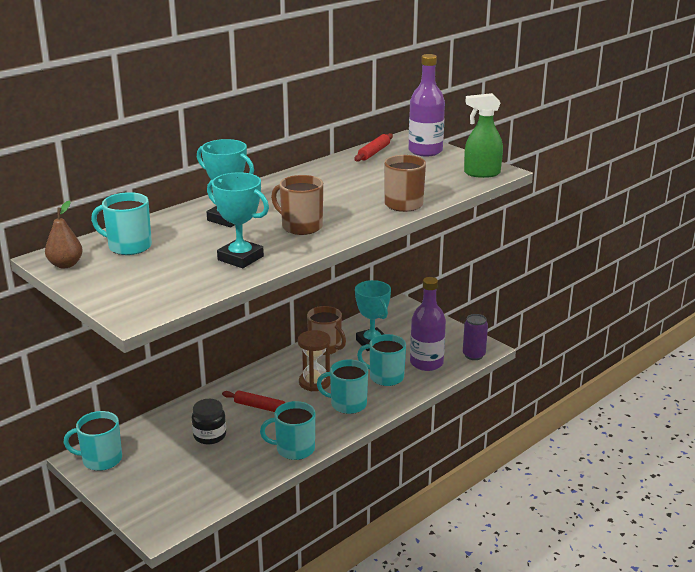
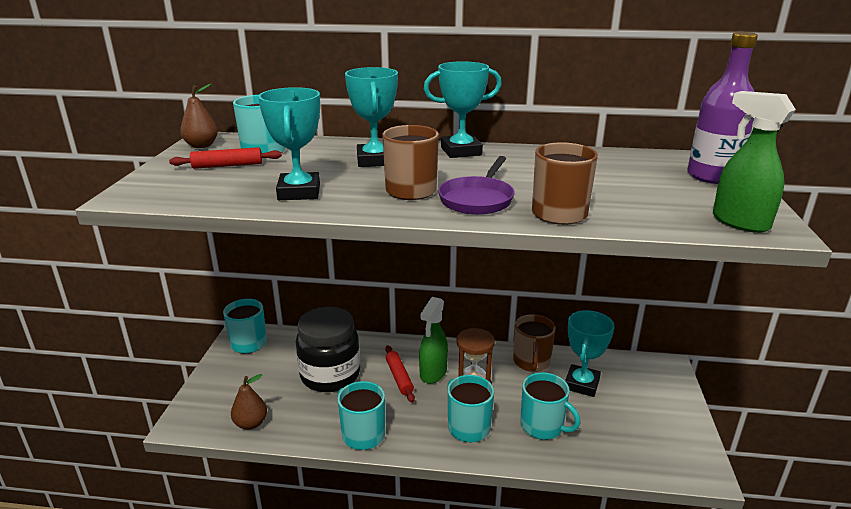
camera: 50 degrees right, 0 degrees up
black jar [192,399,226,444] -> black jar [296,307,360,392], size x1.78
red rolling pin [354,133,393,162] -> red rolling pin moved to [169,147,282,169]
turquoise mug [357,334,406,386] -> turquoise mug turned 150 degrees clockwise [520,372,580,440]
purple bottle [410,277,446,371] -> none
purple can [463,314,488,360] -> none
none -> brown pear [231,374,267,430]
none -> green spray bottle [419,297,448,384]
none -> turquoise trophy [424,61,502,158]
none -> purple pan [438,156,515,215]

